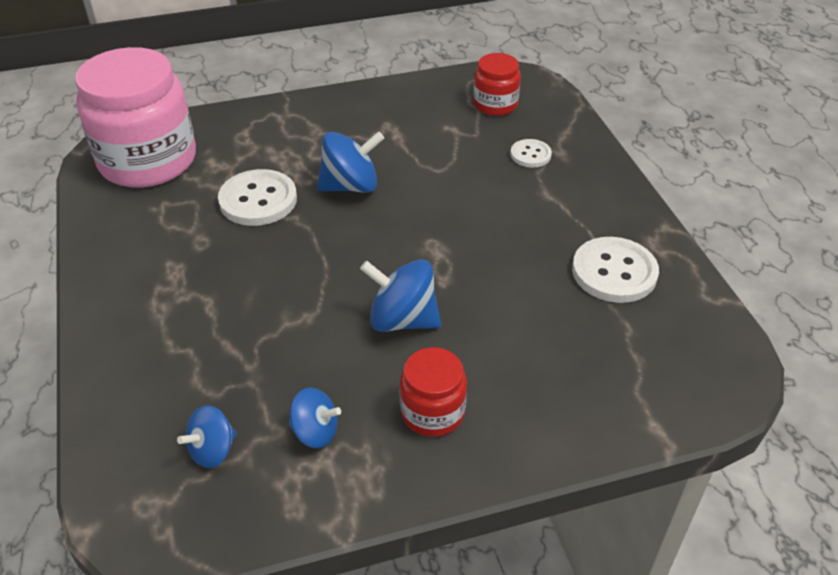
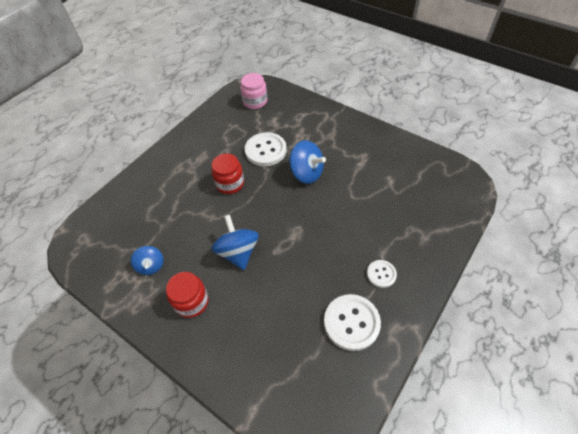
camera: 55 degrees right, 10 degrees up
pink jar [75,47,196,188] -> pink jar [240,73,267,109], size x0.49
blue spinning top [177,405,237,468] -> none
red jar [473,53,521,116] -> red jar moved to [211,154,244,194]
white button [510,139,552,168] -> white button moved to [367,260,397,288]

